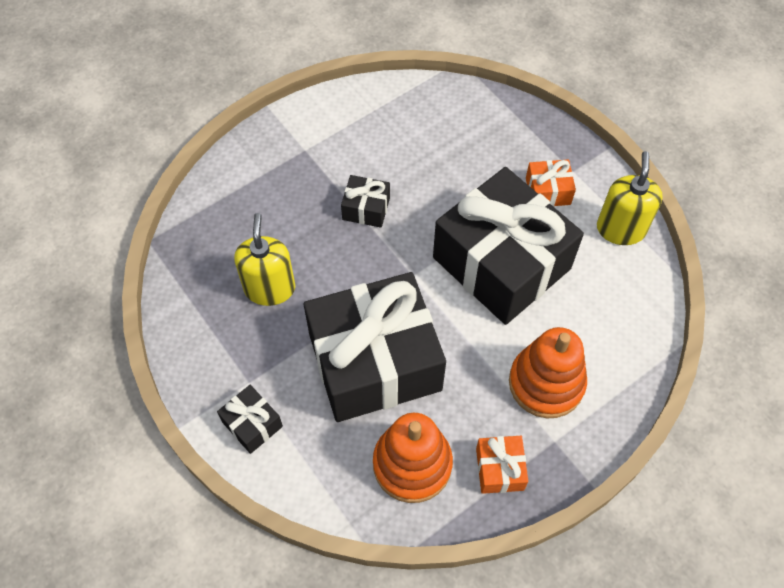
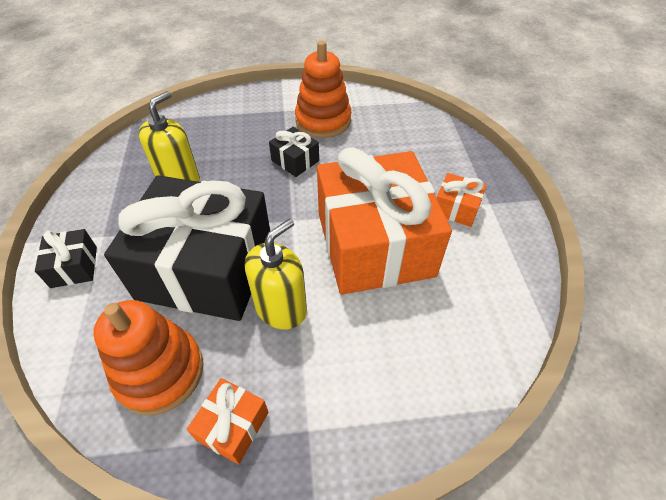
camera: 30 degrees right, 10 degrees down
black gift [433,167,584,325] -> orange gift [317,147,452,295]
orange stacking toy [509,327,587,418] -> orange stacking toy moved to [295,41,351,138]
yellow soap dispenser [597,151,663,245] -> yellow soap dispenser moved to [245,218,307,330]

